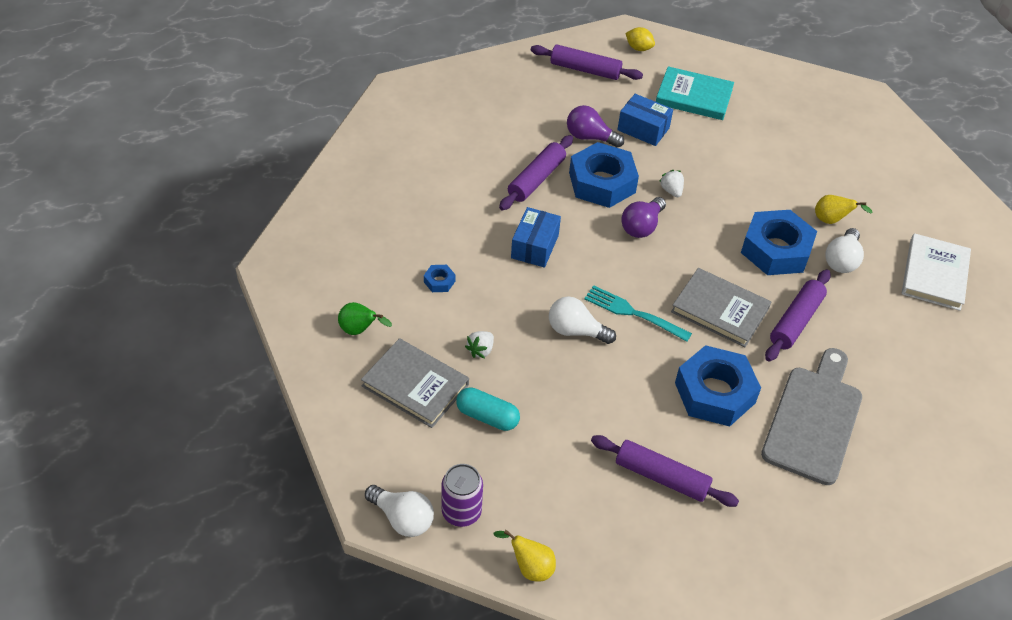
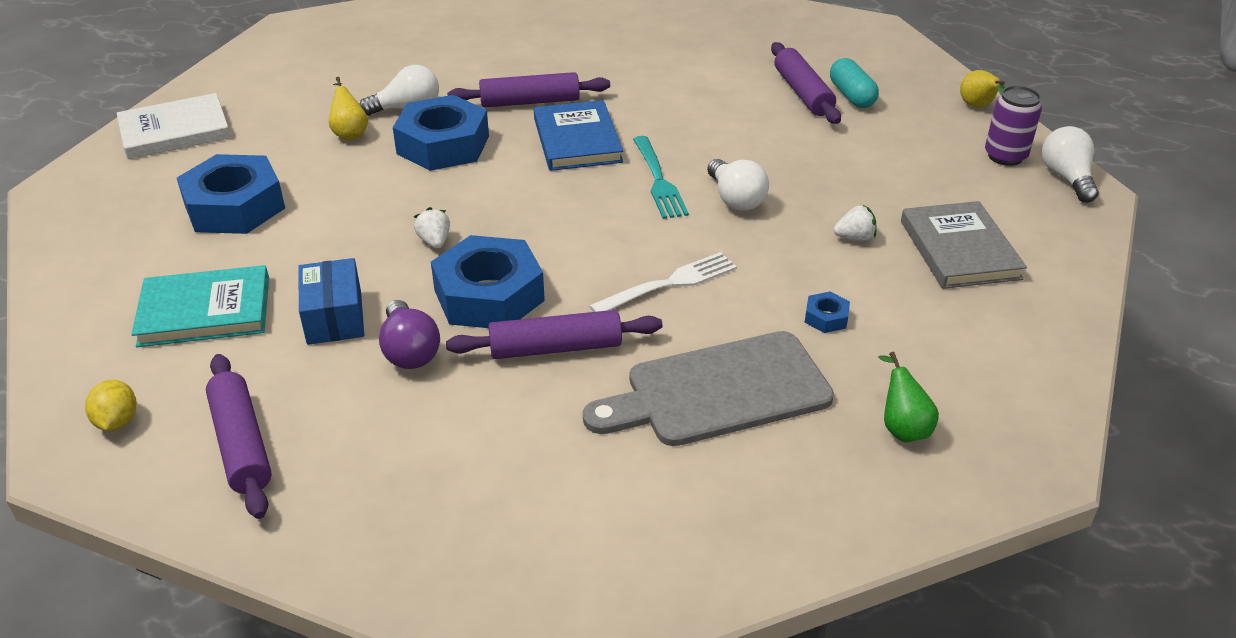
camera: 130 degrees left, 10 degrees down
green pear [338,302,392,335] -> green pear moved to [878,352,939,442]
turquoise capsule [456,387,520,431] -> turquoise capsule moved to [830,58,879,108]
blue box [511,207,561,268] -> white fork [589,252,737,312]
purple light bulb [621,197,666,238] -> none
turquoise book [656,66,734,120] -> turquoise book turned 75 degrees counterclockwise [131,265,269,347]
white strawberry [659,170,684,197] -> white strawberry turned 135 degrees clockwise [414,207,450,249]
grey book [671,268,771,347] -> blue book [534,100,623,171]
blue nut [675,345,761,427] -> blue nut moved to [177,154,285,234]
grey cutting board [761,348,862,485] -> grey cutting board moved to [583,331,834,446]
white book [902,233,971,311] -> white book moved to [117,93,231,159]

